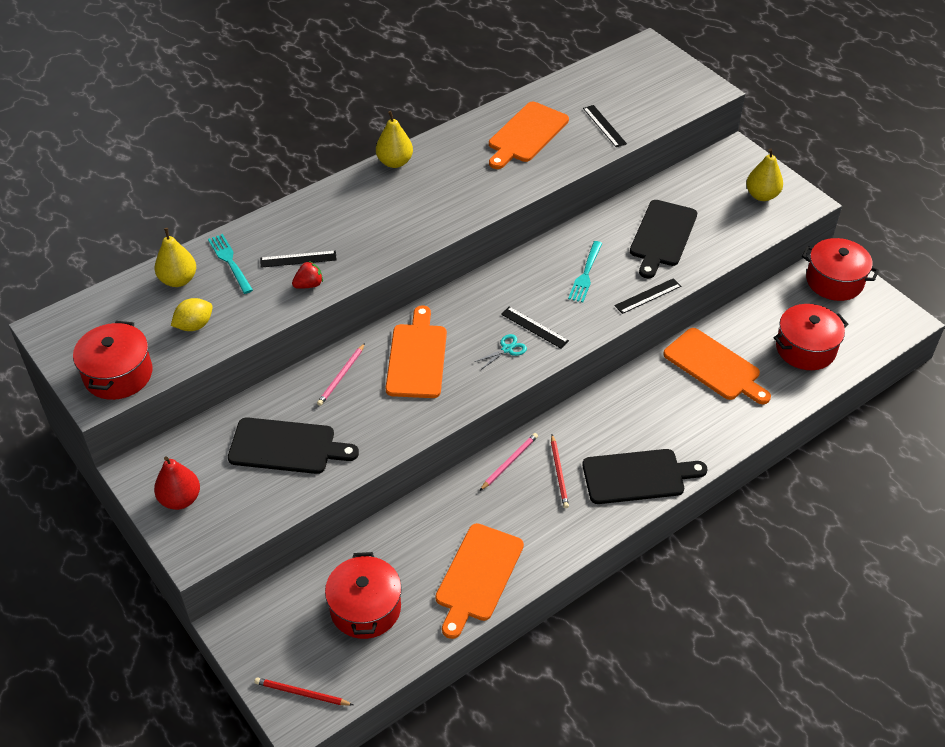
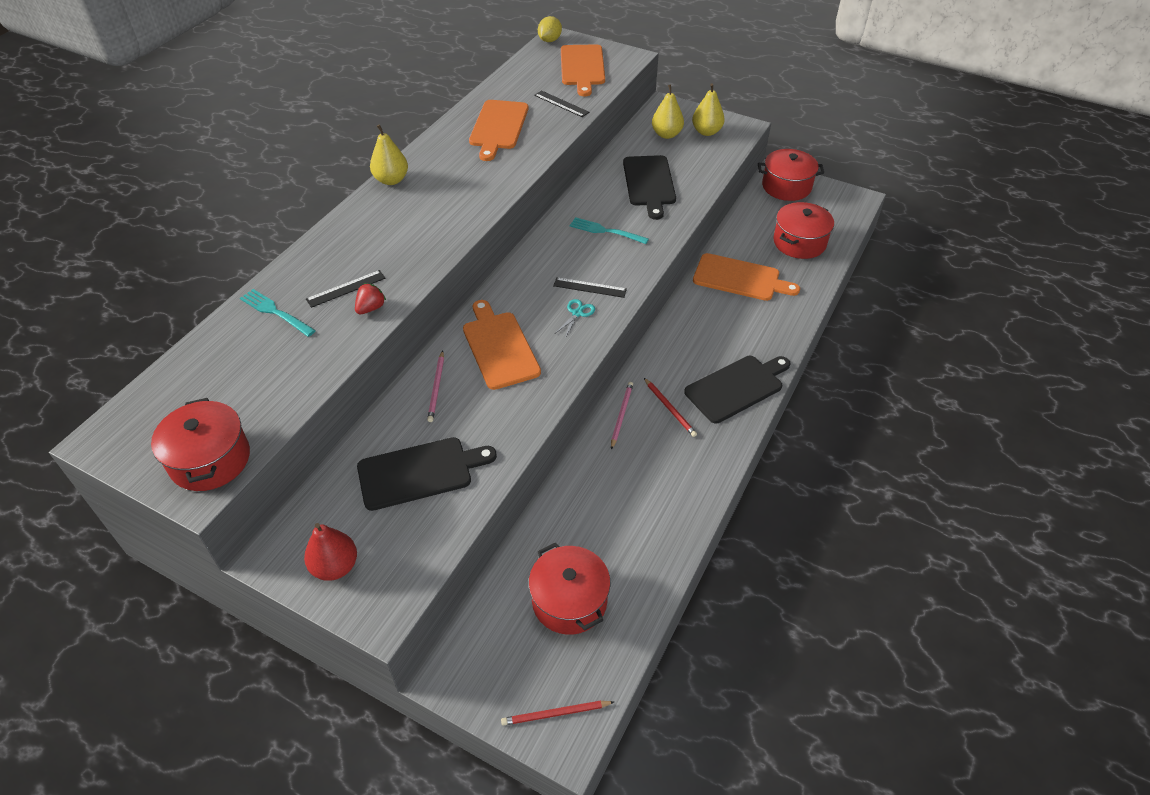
camera: 25 degrees left, 0 degrees up
yellow pear [155,228,196,287] -> yellow pear moved to [652,85,684,139]
yellow lemon [171,298,213,331] -> yellow lemon moved to [538,16,562,42]
orange cutting board [435,523,524,639] -> orange cutting board moved to [561,44,605,96]
turquoise fork [568,241,603,302] -> turquoise fork turned 120 degrees clockwise [570,217,649,244]
black ruler [615,278,681,314] -> none

